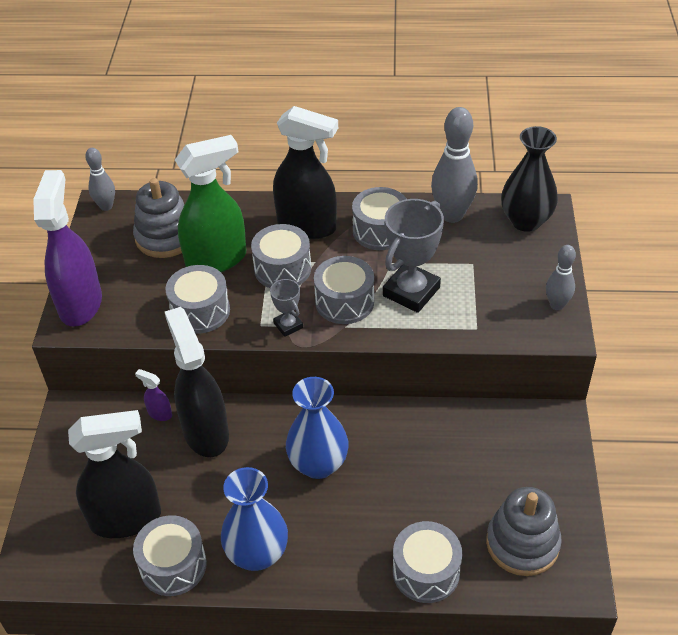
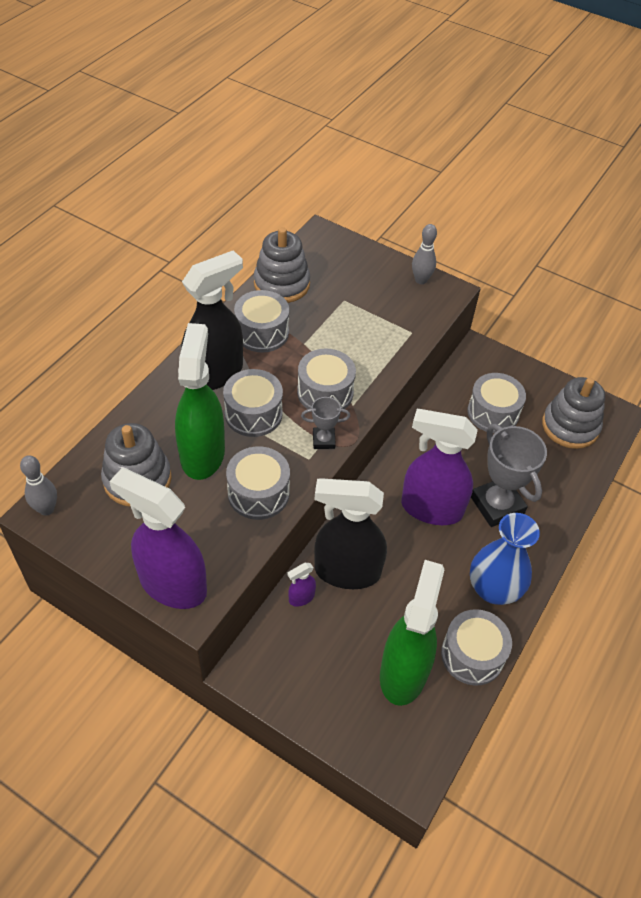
camera: 65 degrees left, 5 degrees up
black spray bottle [68,410,161,538] -> green spray bottle [380,560,445,706]
blue vase [286,377,348,479] -> purple spray bottle [401,409,478,525]
grey trophy [383,199,444,313] -> grey trophy moved to [471,424,547,527]
grey drum [393,521,462,603] -> grey drum moved to [467,373,526,433]
grey bowling pin [431,107,478,223] -> grey stacking toy [254,227,310,303]
black vase [501,126,558,232] -> none

